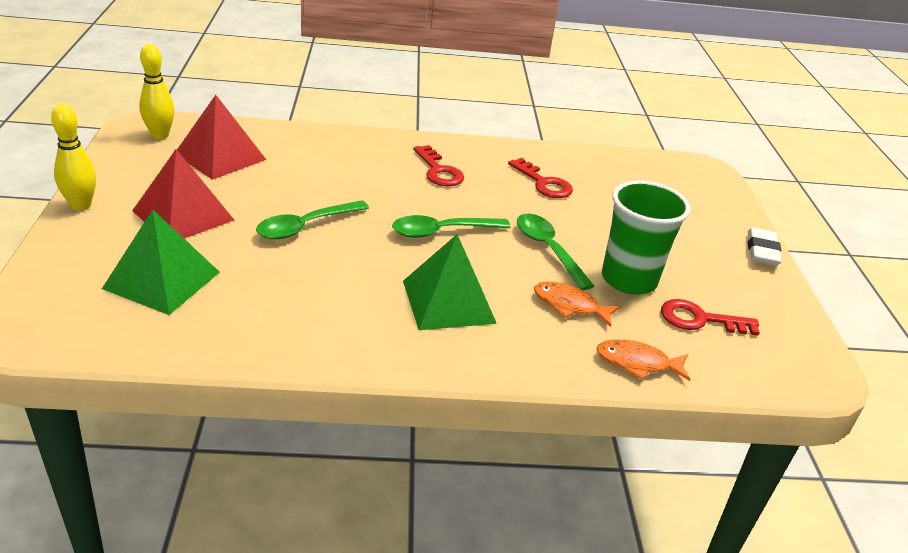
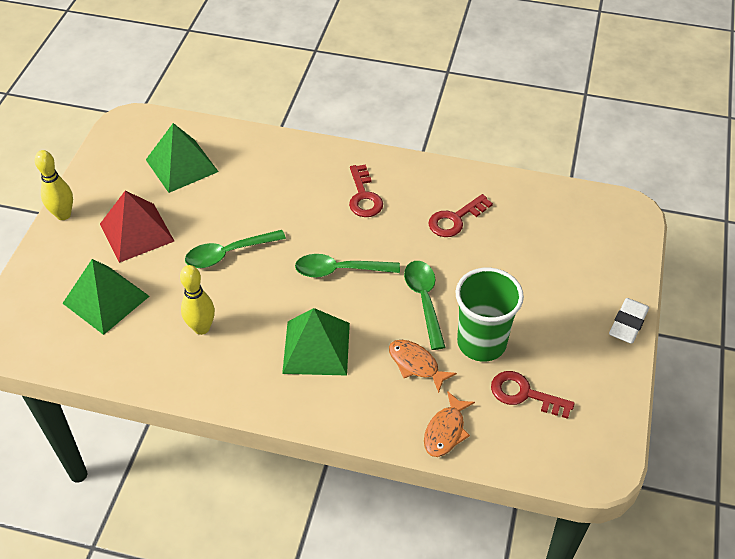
camera: 20 degrees right, 15 degrees up
yellow bowling pin [139,44,175,139] -> yellow bowling pin moved to [180,265,215,335]
red pyramid [177,95,266,180] -> green pyramid [146,123,219,193]
red key [508,158,573,198] -> red key turned 75 degrees clockwise [428,194,493,237]
orange fish [596,339,691,381] -> orange fish turned 90 degrees counterclockwise [424,391,475,457]

